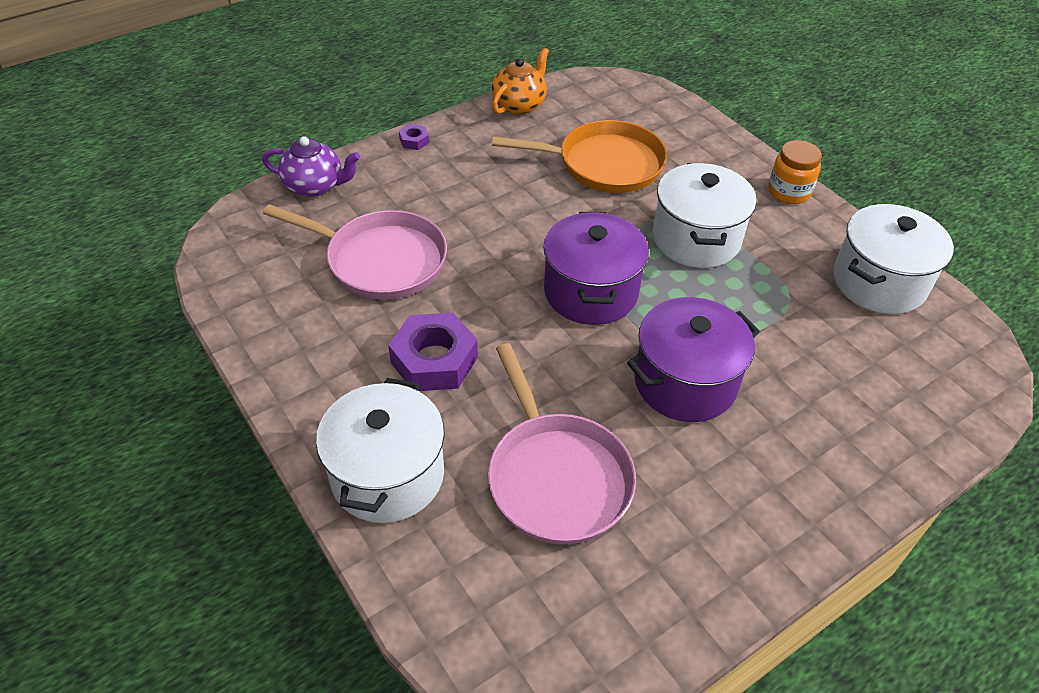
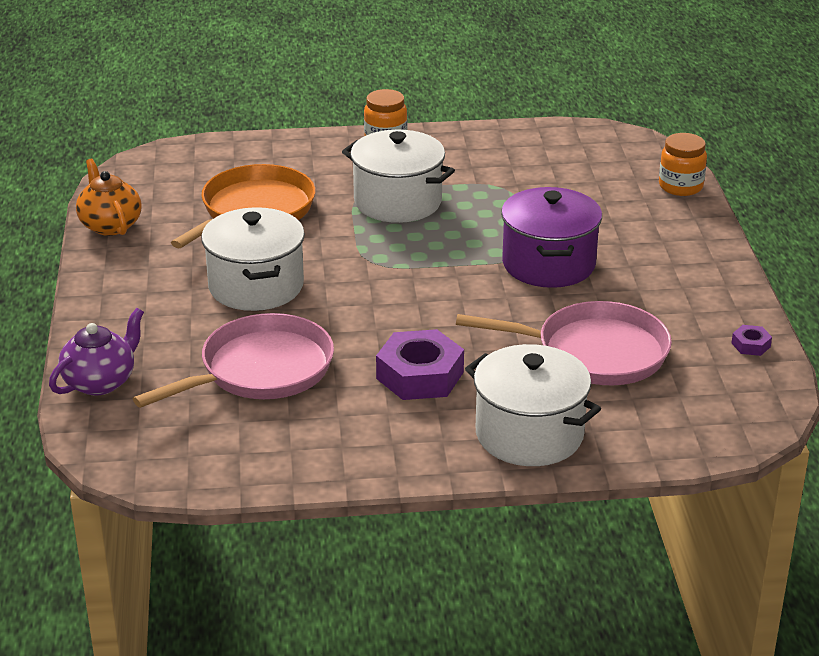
camera: 60 degrees left, 15 degrees down
purple nut [399,124,429,150] -> purple nut moved to [731,325,772,356]
purple pot [543,212,649,325] -> none
white pot [833,204,954,314] -> white pot moved to [201,207,305,311]
none -> orange jar [659,133,707,196]

